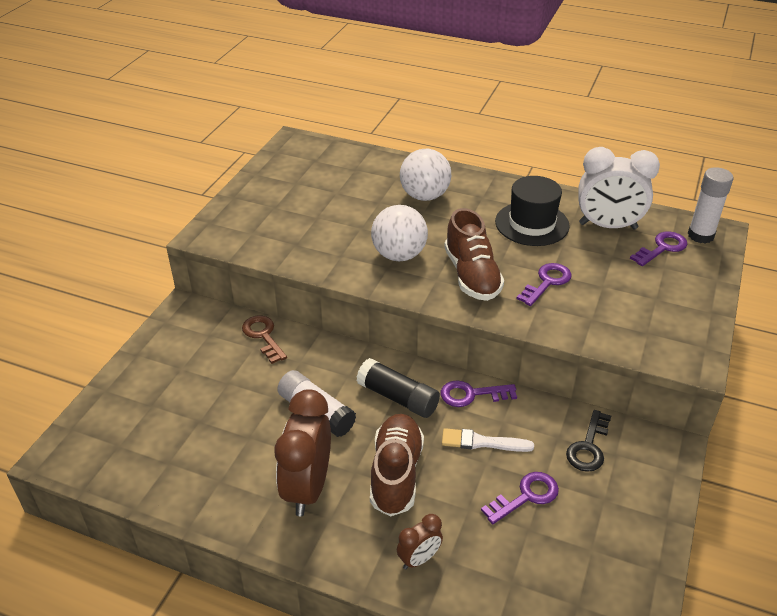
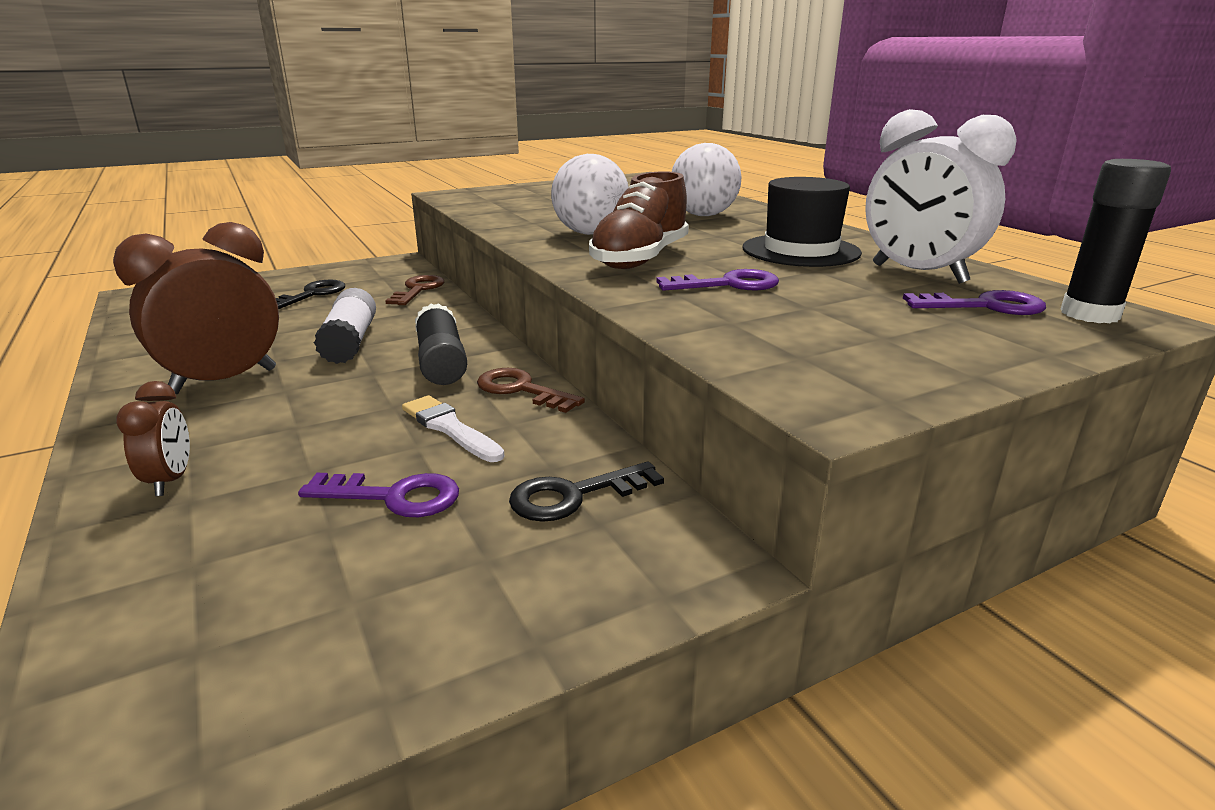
camera: 40 degrees right, 15 degrees down
brown shoe [370,414,424,517] -> none
brown clock [397,514,443,569] -> brown clock turned 105 degrees counterclockwise [116,381,190,496]
purple key [441,380,517,407] -> brown key [477,368,585,413]
white glue stick [688,167,734,244] -> black glue stick [1060,159,1171,323]
none -> black key [276,280,345,309]

